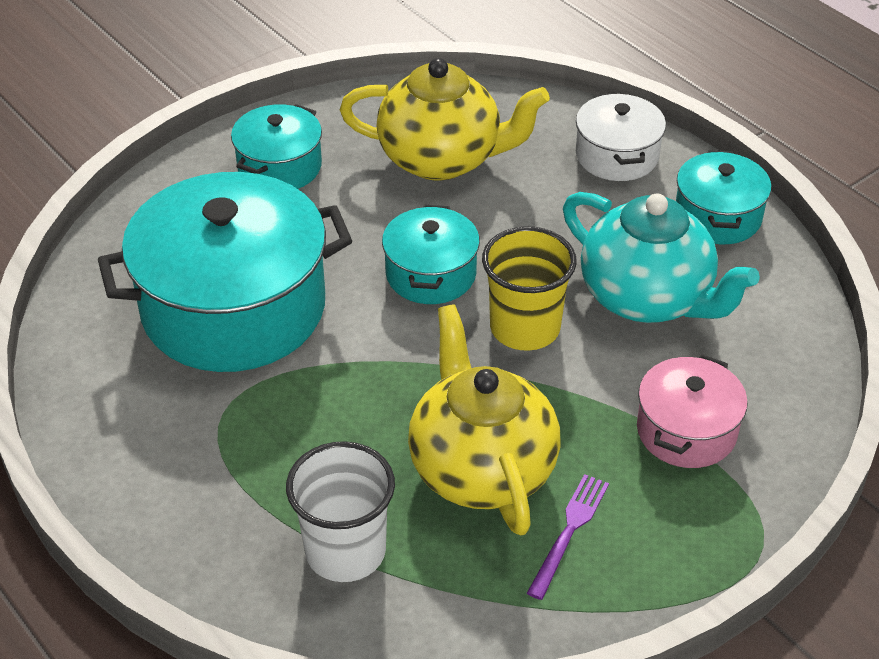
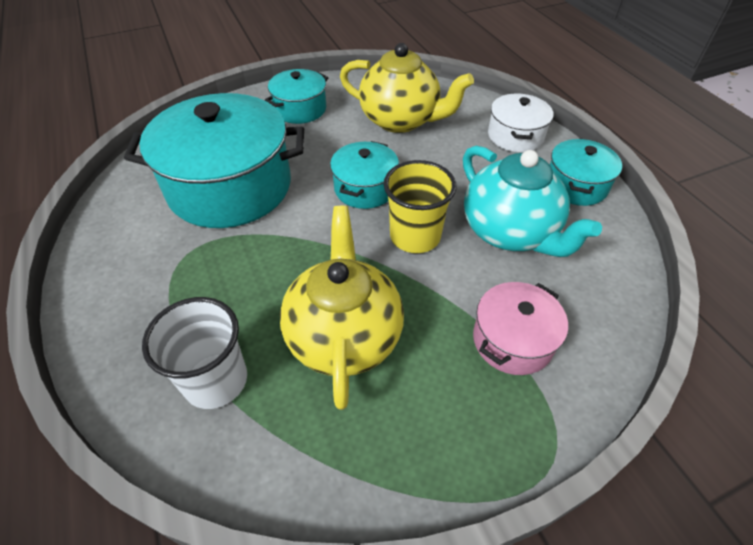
camera: 15 degrees right, 5 degrees up
purple fork [527,474,609,600] -> none

